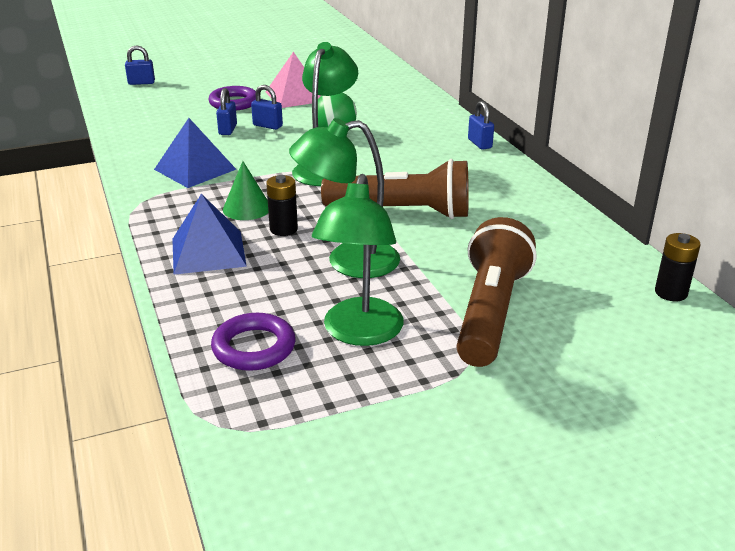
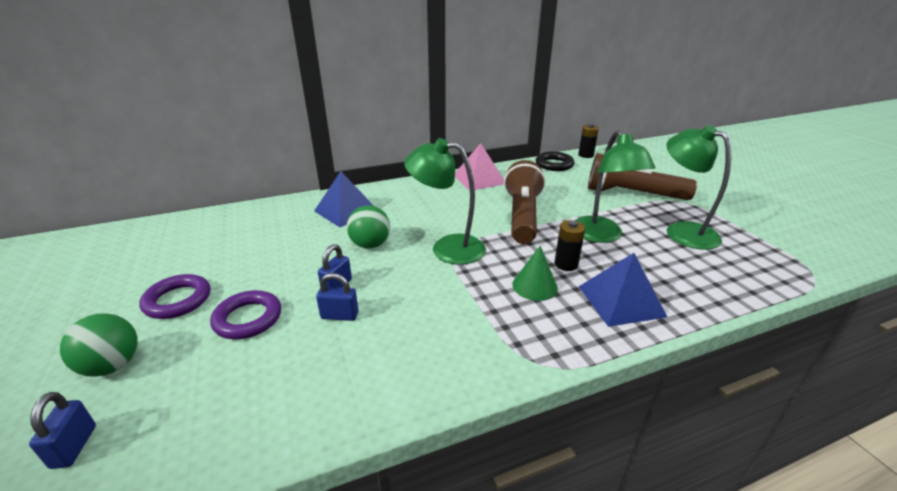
camera: 90 degrees left, 0 degrees up
blue pyramid [154,118,237,188] -> blue pyramid moved to [314,171,374,227]
purple ring [211,313,296,371] -> purple ring moved to [139,274,210,319]
pink pyramid [266,51,321,108] -> pink pyramid moved to [455,143,504,191]
green lamp [312,174,404,346] -> green lamp turned 135 degrees counterclockwise [666,125,731,250]
blue padlock [468,101,494,150] -> none
none -> green ball [60,313,138,377]
none -> black ring [536,152,574,171]

